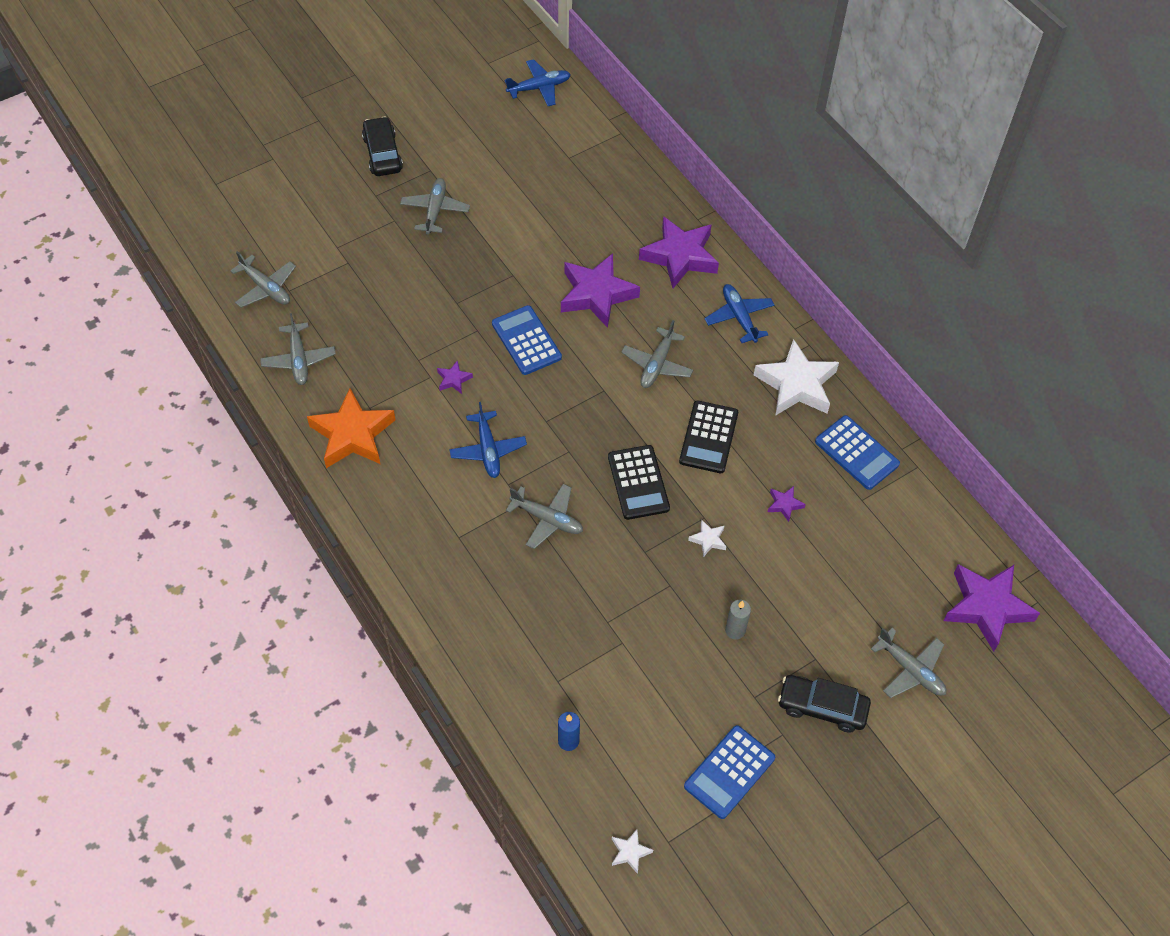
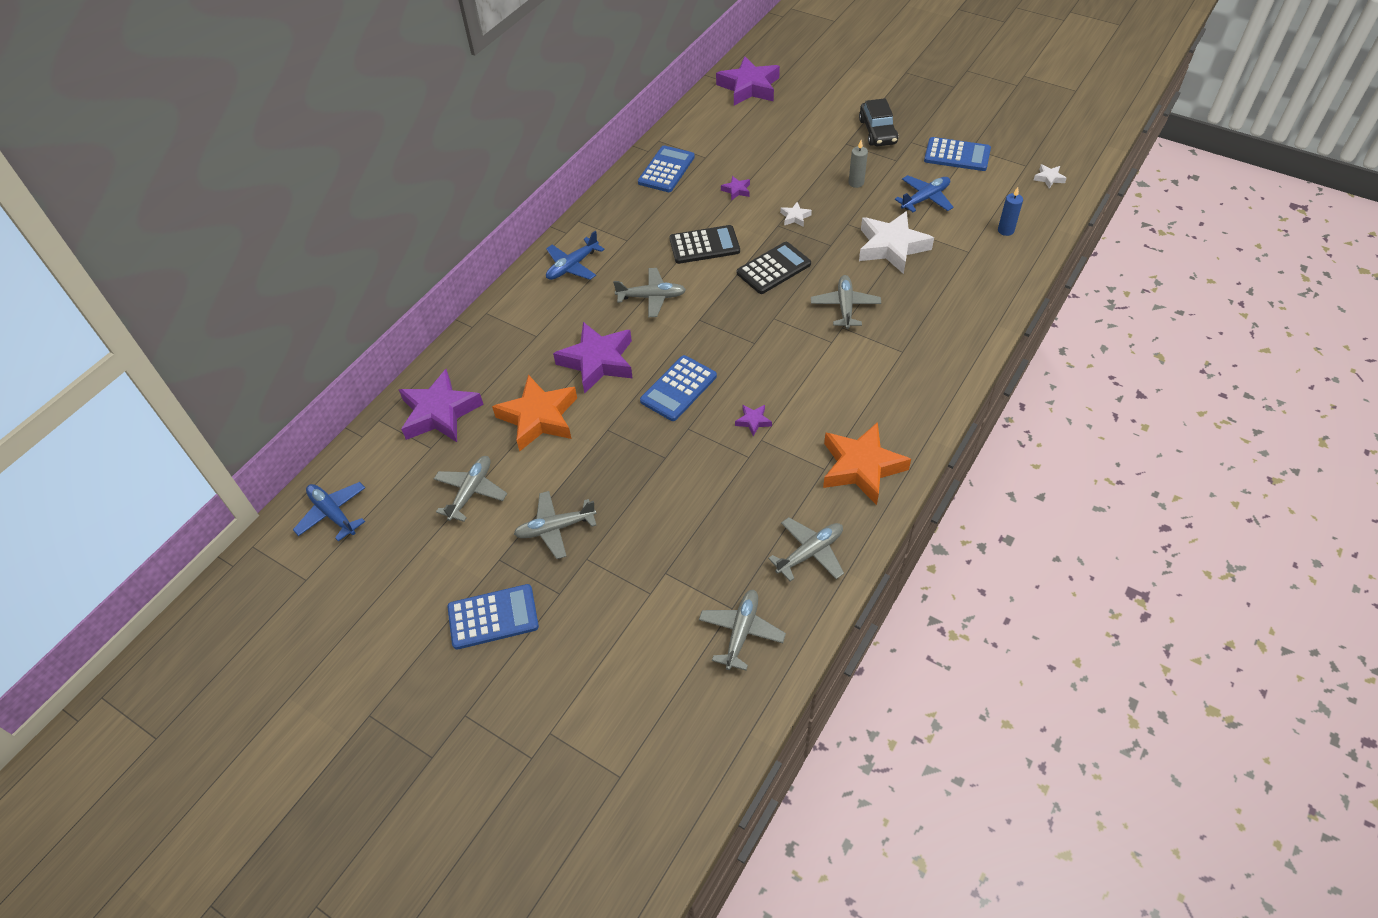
camera: 110 degrees left, 5 degrees down
black car [362,116,403,176] -> blue calculator [448,584,539,650]
blue plane [449,402,527,478] -> blue plane moved to [895,175,954,212]
purple star [639,216,719,288] -> purple star moved to [399,369,484,442]
white star [754,339,839,416] -> white star moved to [859,211,934,274]
grey plane [871,628,946,698] -> grey plane moved to [434,456,507,522]
none -> orange star [492,375,577,451]

